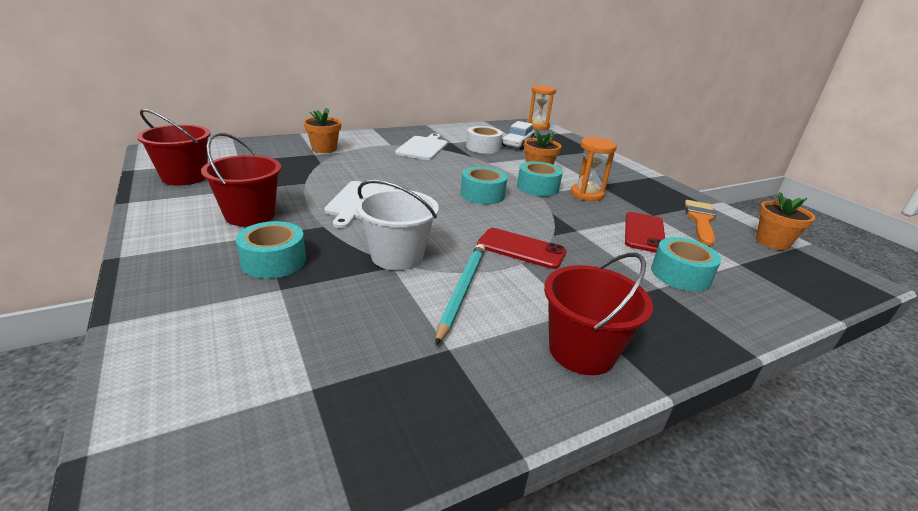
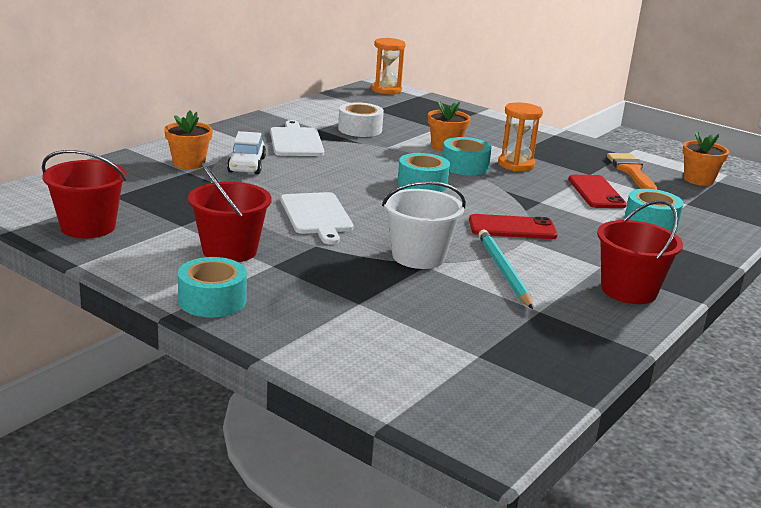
camera: 25 degrees left, 5 degrees down
turquoise tape [236,221,306,279] -> turquoise tape moved to [178,257,247,318]
white car [502,121,534,150] -> white car moved to [227,131,266,174]

